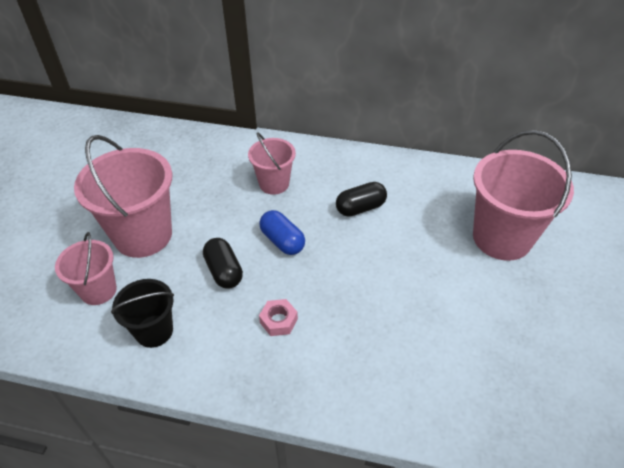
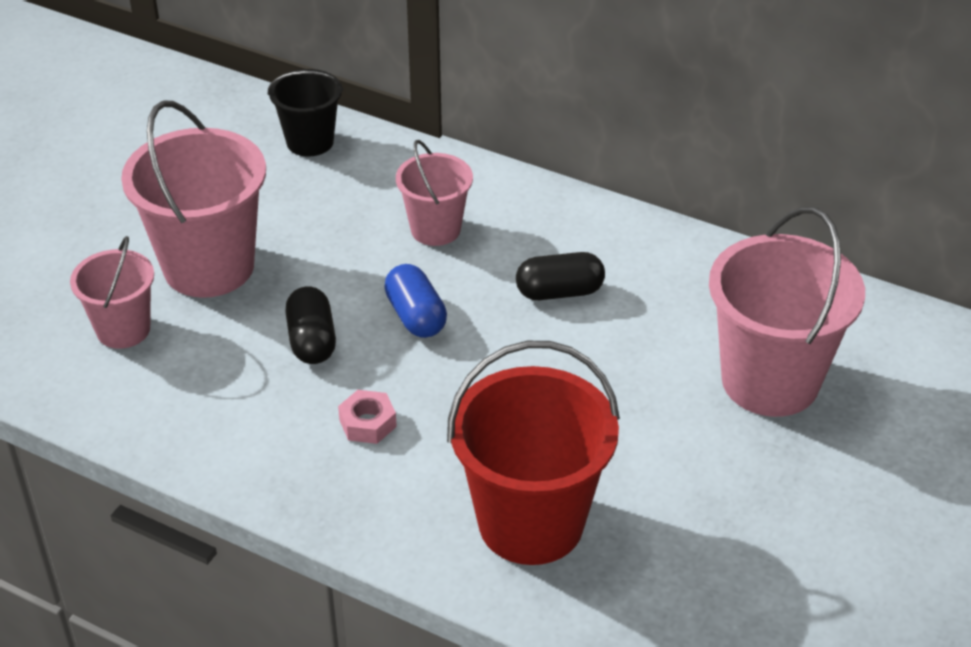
camera: 15 degrees right, 5 degrees down
black bucket [111,279,174,348] -> black bucket moved to [268,69,343,156]
none -> red bucket [447,341,620,565]

